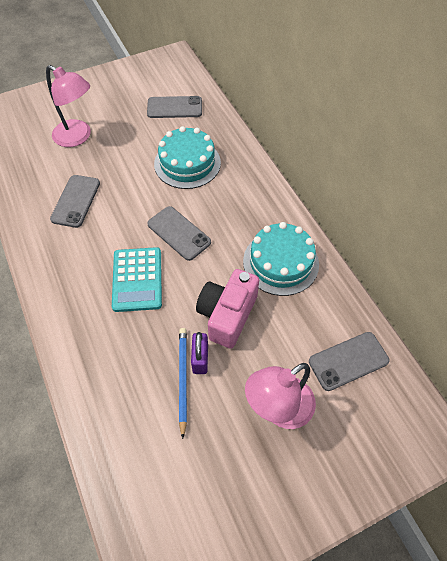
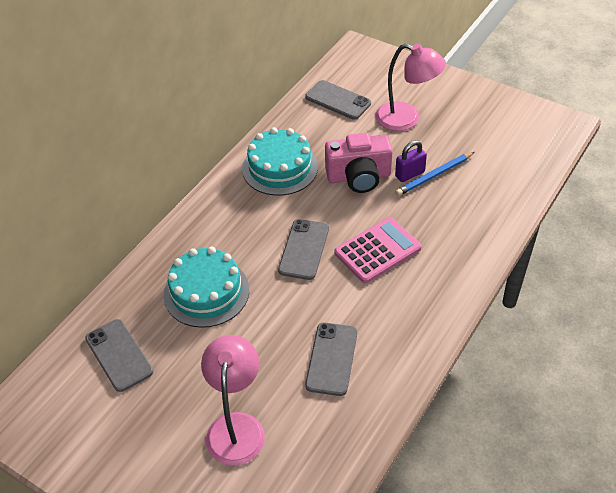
camera: 120 degrees left, 10 degrees down
grey phone [50,175,100,228] -> grey phone turned 60 degrees counterclockwise [305,322,357,396]
turquoise calculator [112,247,162,312] -> pink calculator [335,217,422,283]

